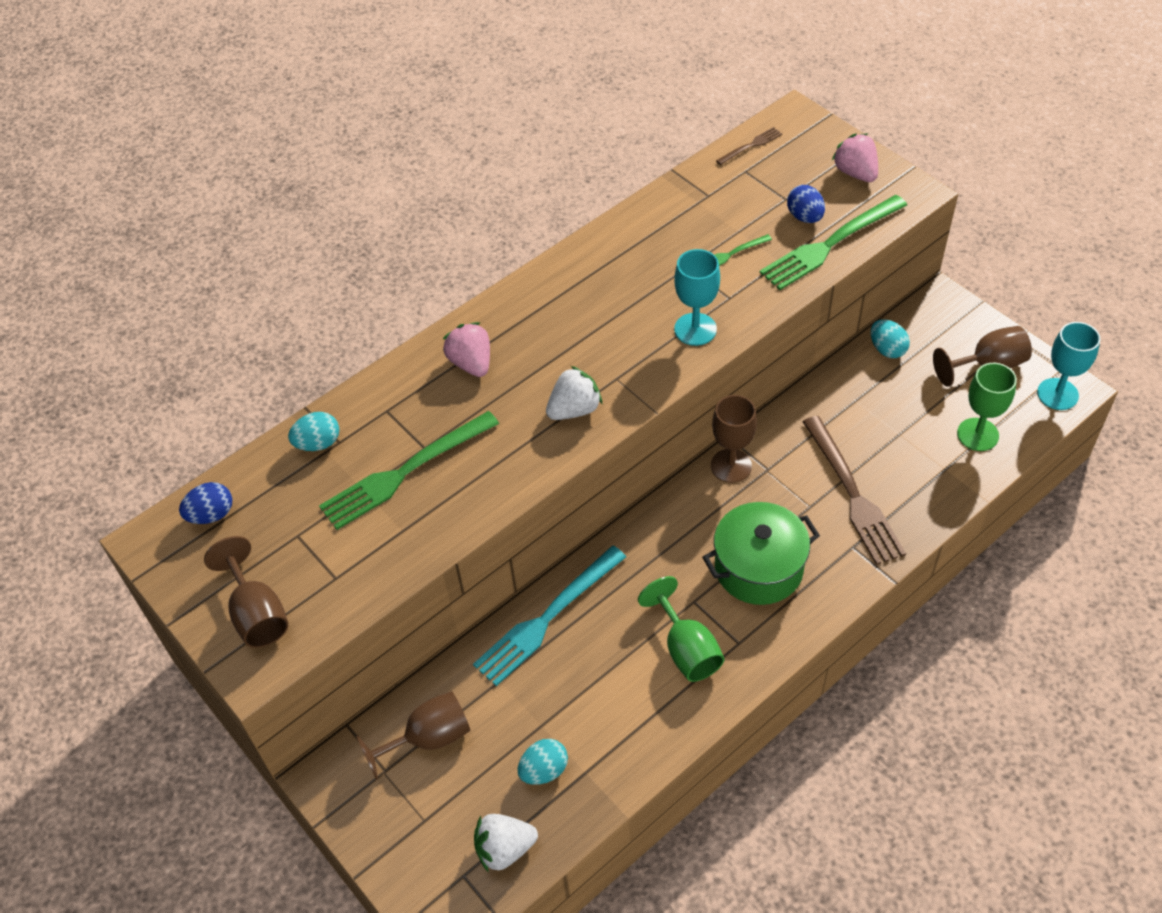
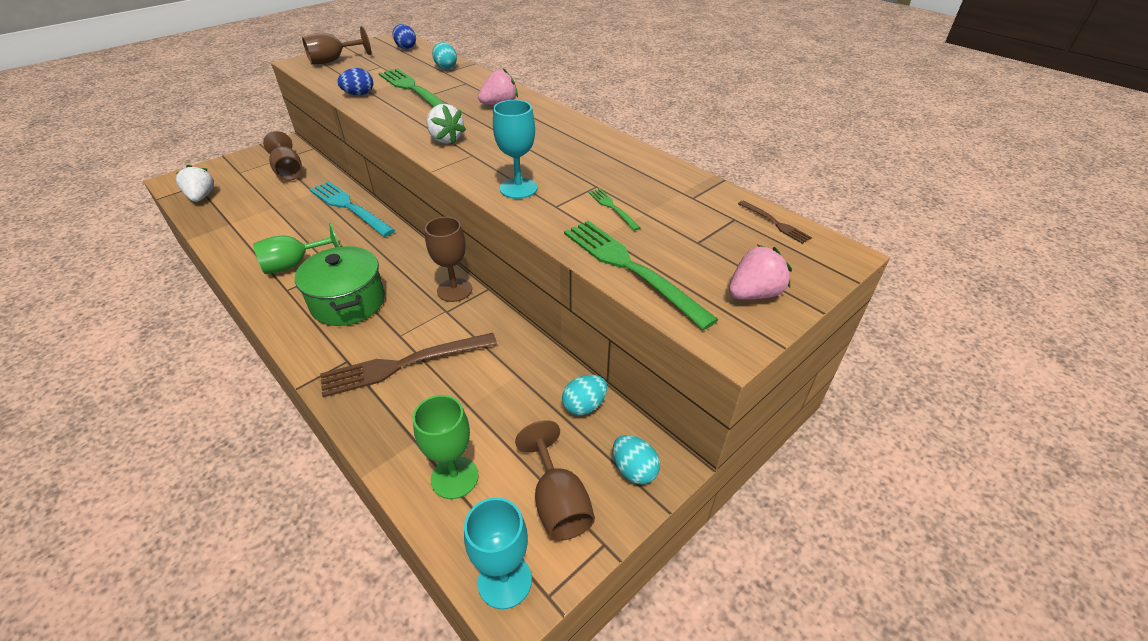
camera: 85 degrees right, 10 degrees down
turquoise egg [518,739,568,785] -> turquoise egg moved to [613,435,660,484]
blue egg [787,185,825,223] -> blue egg moved to [337,68,373,95]

